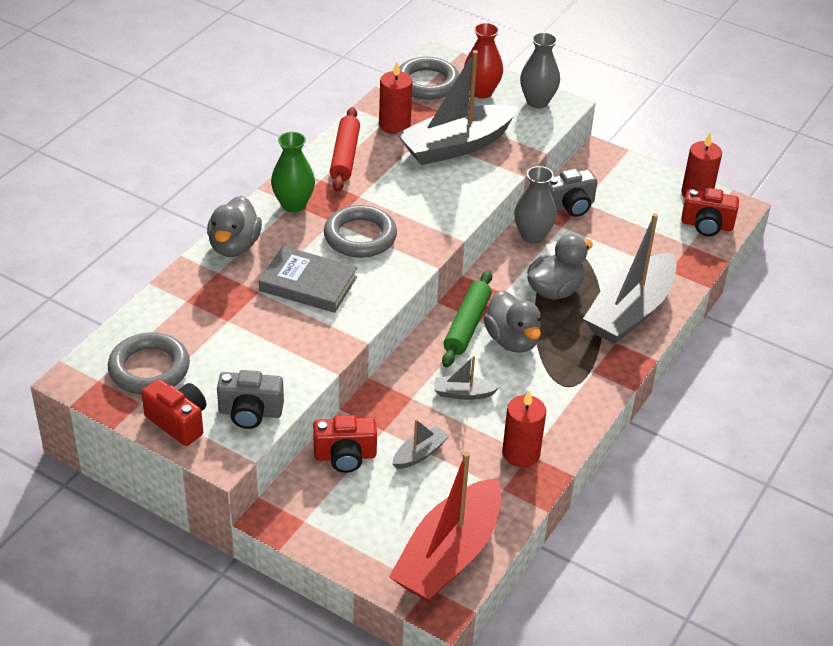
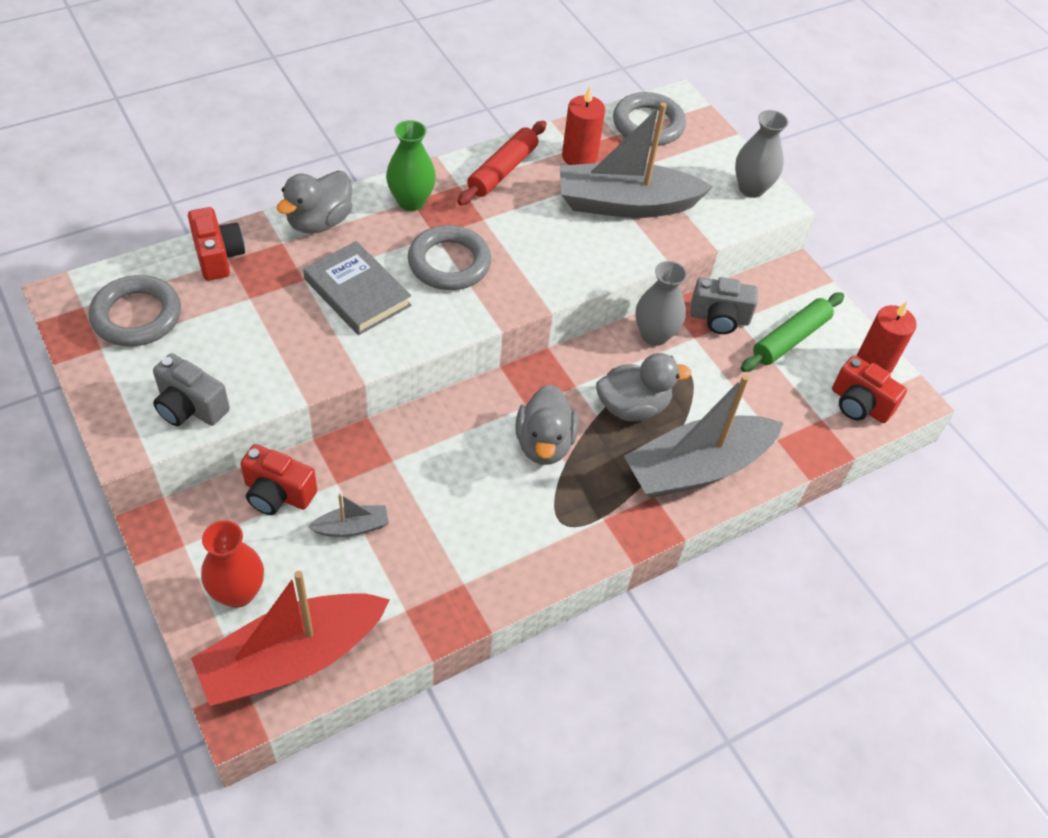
camera: 25 degrees right, 10 degrees up
red camera [141,379,206,446] -> red camera moved to [188,207,245,281]
grey boat [434,356,500,400] -> none
green rolling pin [442,270,492,367] -> green rolling pin moved to [741,292,844,372]
red vase [464,23,503,98] -> red vase moved to [201,520,264,608]
red candle [502,391,546,467] -> none

